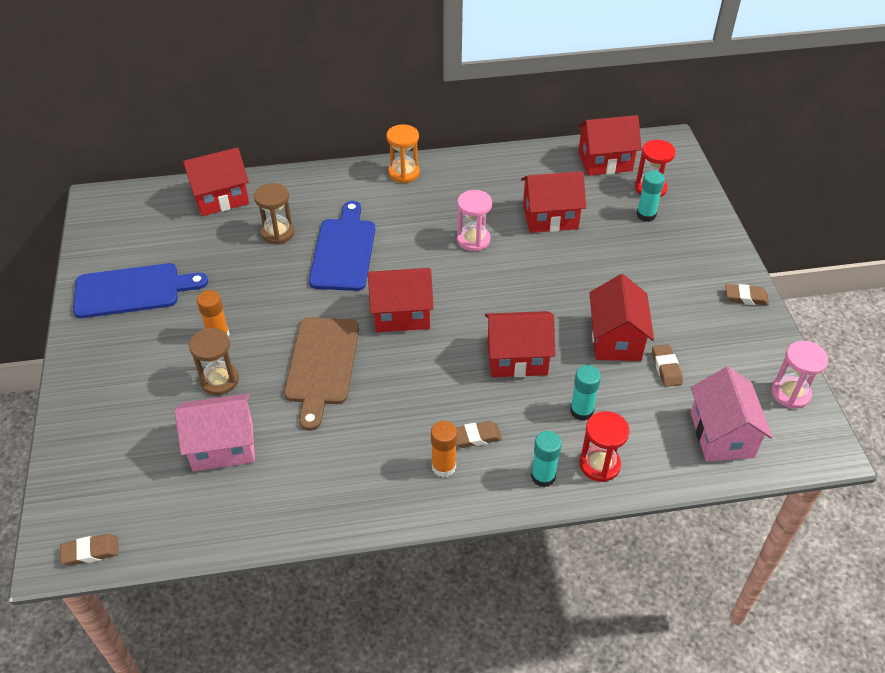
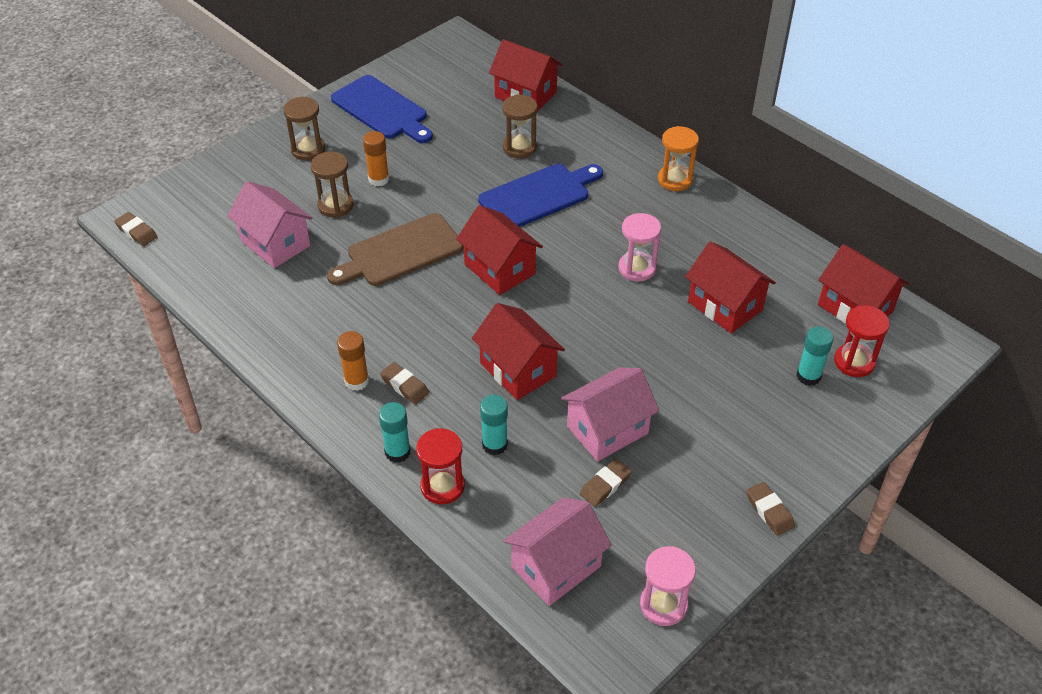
camera: 55 degrees right, 0 degrees up
red house [589,274,654,361] -> pink house [561,367,659,462]
none -> brown hourglass [283,97,325,161]

